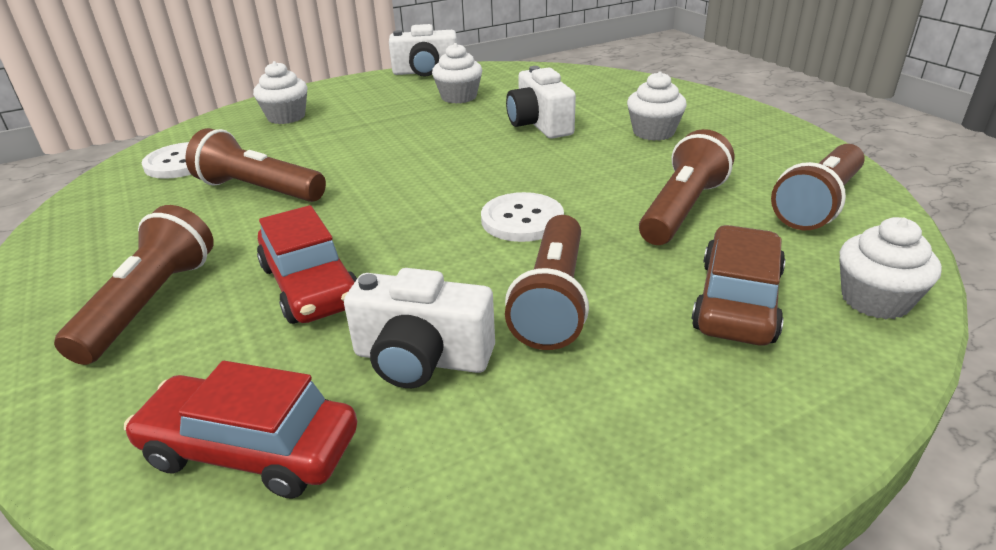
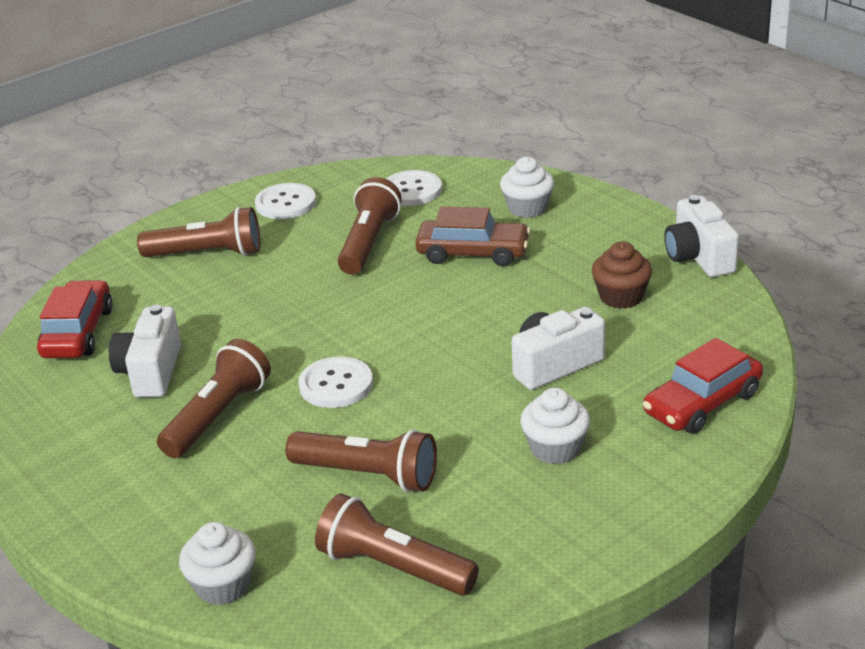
camera: 80 degrees right, 0 degrees up
red car [257,205,357,324] -> red car moved to [643,338,763,434]
white cupcake [432,43,482,104] -> brown cupcake [592,241,652,309]
brown flashlight [505,215,589,350] -> brown flashlight turned 120 degrees clockwise [157,339,271,458]
brown car [691,225,786,346] -> brown car moved to [415,206,531,267]
none -> white button [255,183,316,219]

